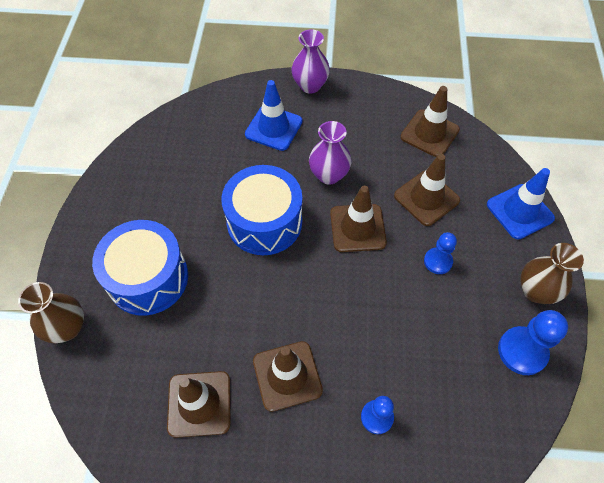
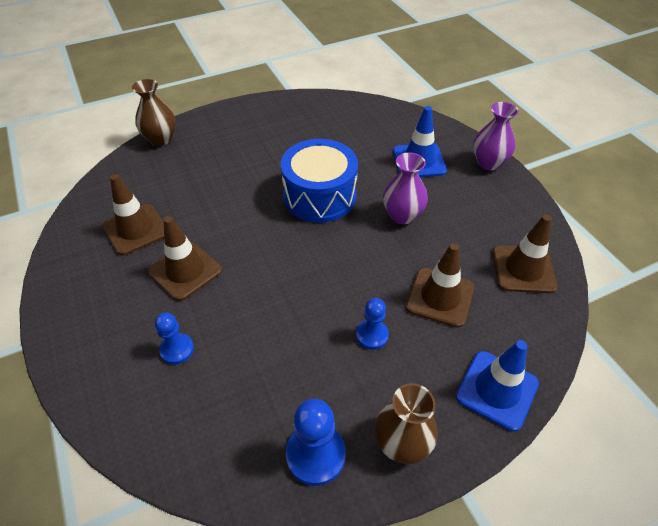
camera: 60 degrees right, 10 degrees down
blue drum [92,220,188,316] -> none
brown traffic cone [330,186,387,252] -> none

